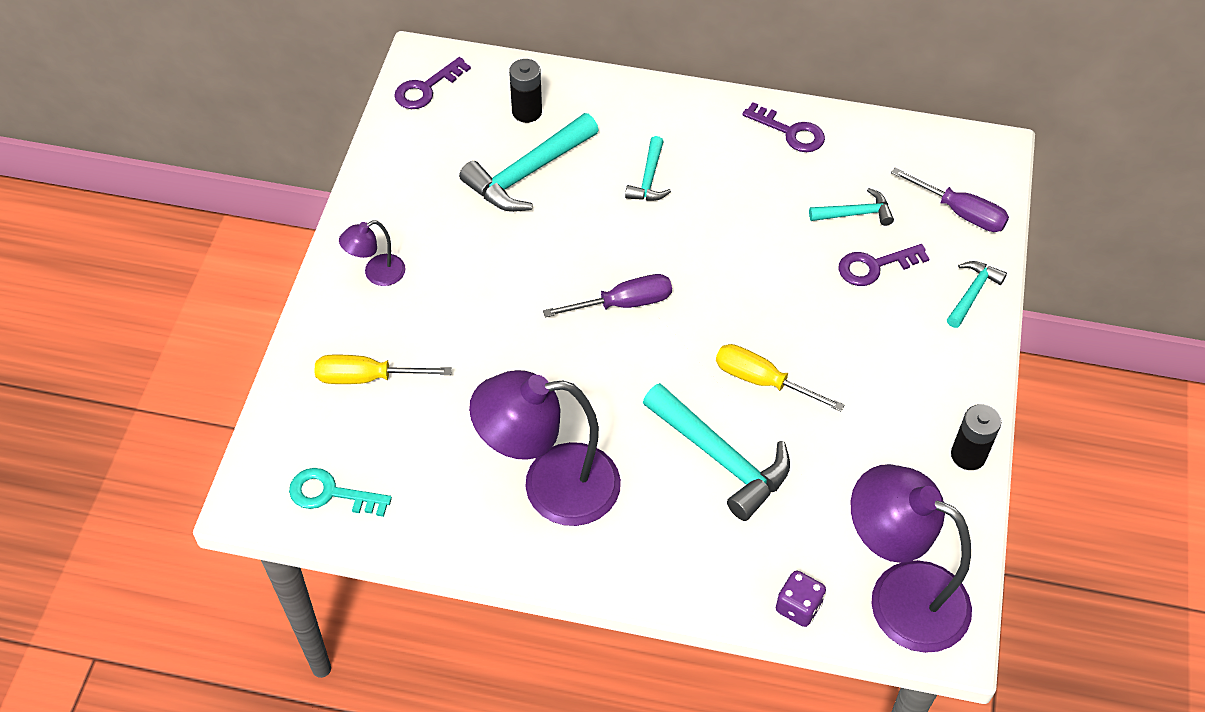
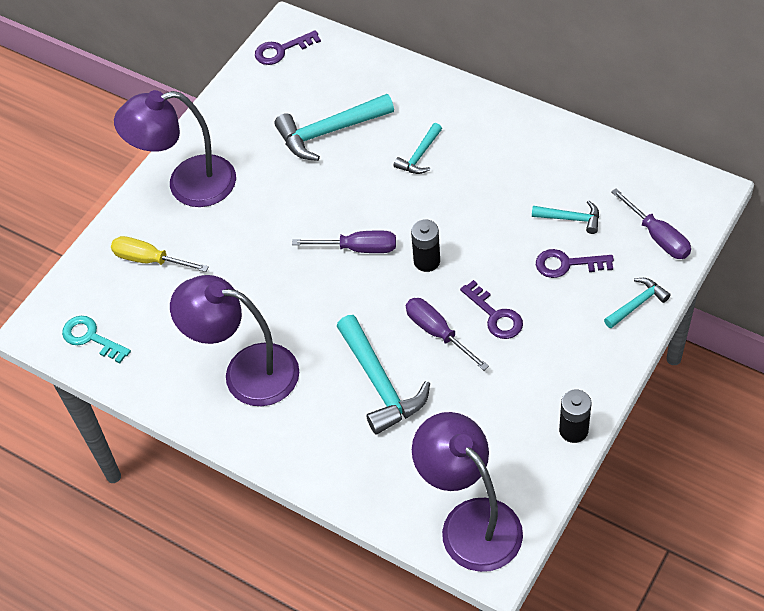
camera: 25 degrees right, 0 degrees up
purple lamp [339,220,406,286] -> purple lamp [114,90,236,207], size x2.14
black battery [509,59,542,123] -> black battery moved to [411,219,440,272]
yellow screwdriver [716,344,844,412] -> purple screwdriver [406,298,489,370]
purple key [742,102,825,152] -> purple key moved to [460,280,523,339]
purple dice [776,571,826,627] -> none

